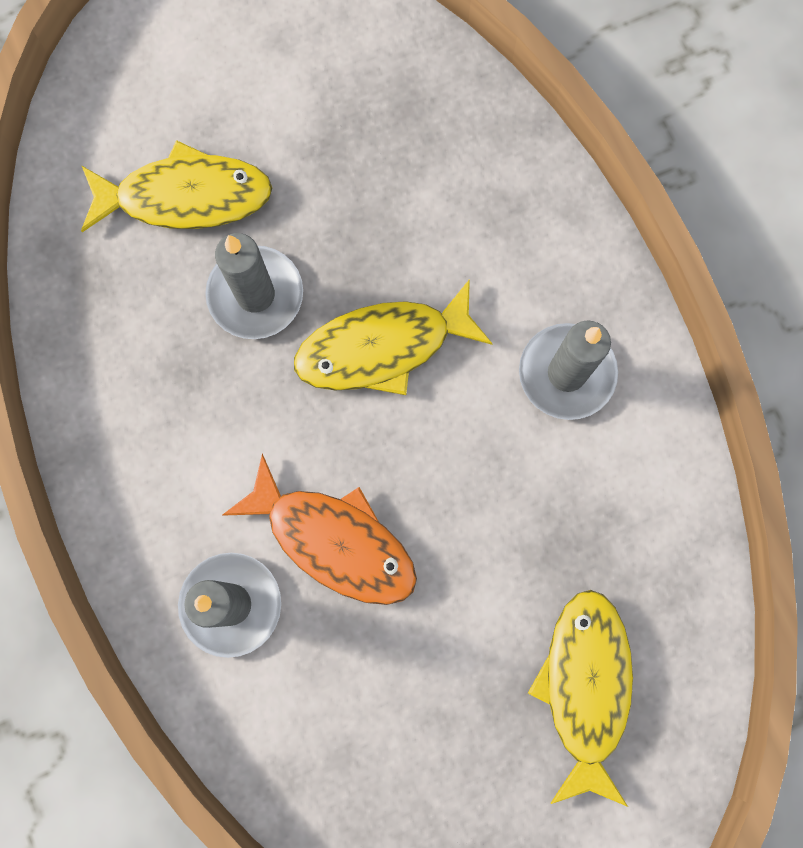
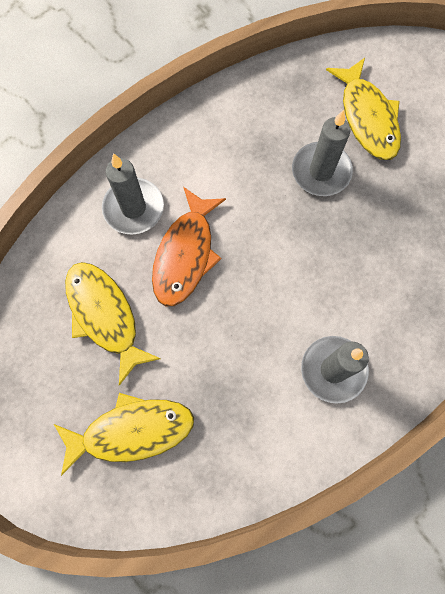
camera: 75 degrees right, 5 degrees down
yellow fish [294,279,493,395] -> yellow fish moved to [65,262,161,386]

